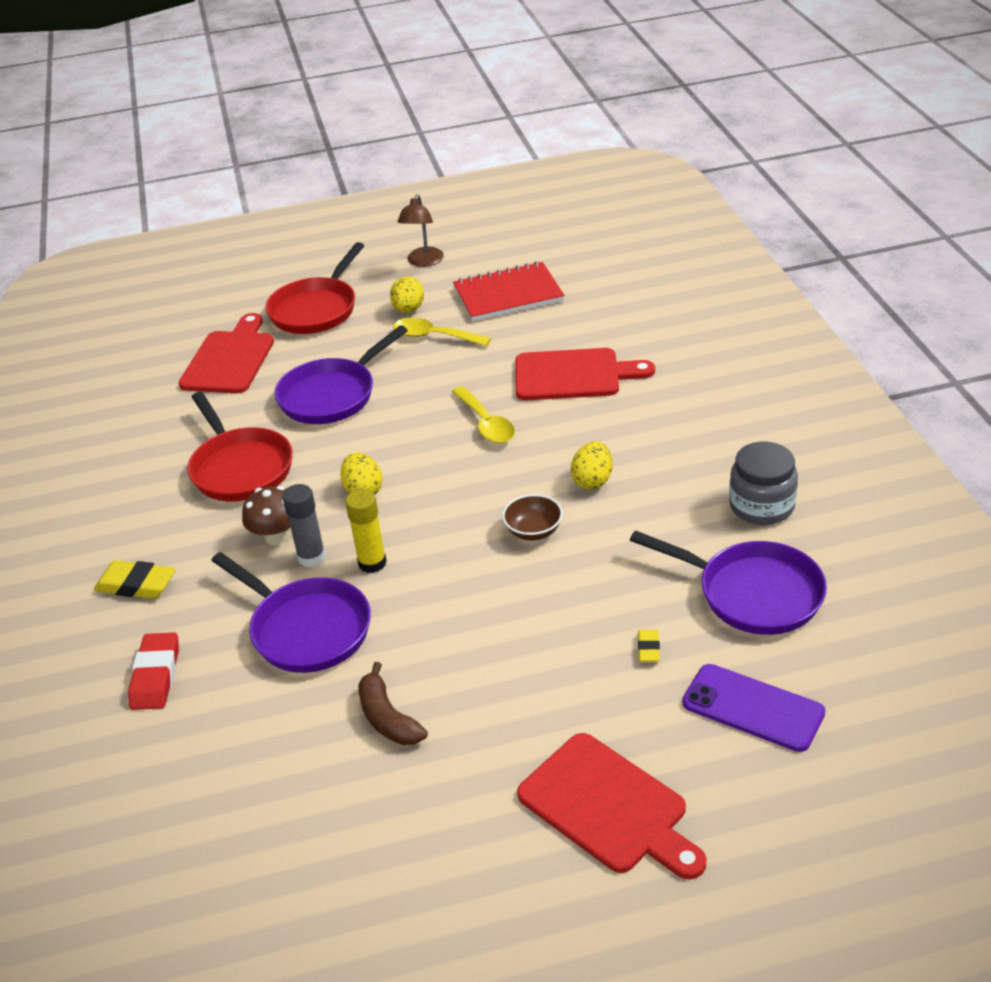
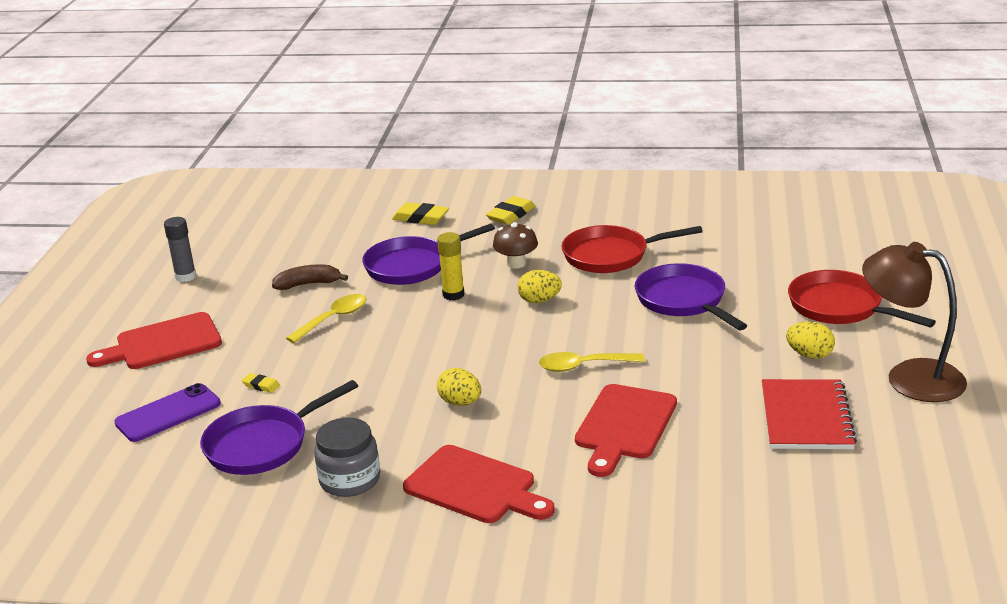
camera: 110 degrees right, 10 degrees down
red eraser [128,632,179,710] -> yellow eraser [392,202,449,225]
red cutting board [179,313,274,393] -> red cutting board moved to [403,445,555,523]
grey glue stick [282,484,326,567] -> grey glue stick moved to [164,217,196,282]
yellow spoon [393,318,491,346] -> yellow spoon moved to [286,294,367,343]
brown lamp [397,194,444,267] -> brown lamp [862,242,967,402], size x1.74
brown bowl [502,494,563,540] -> none

